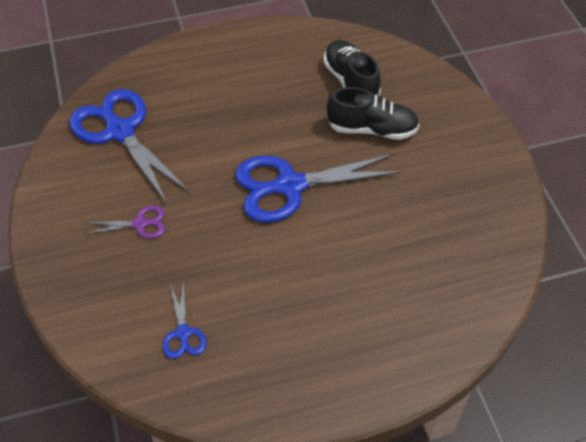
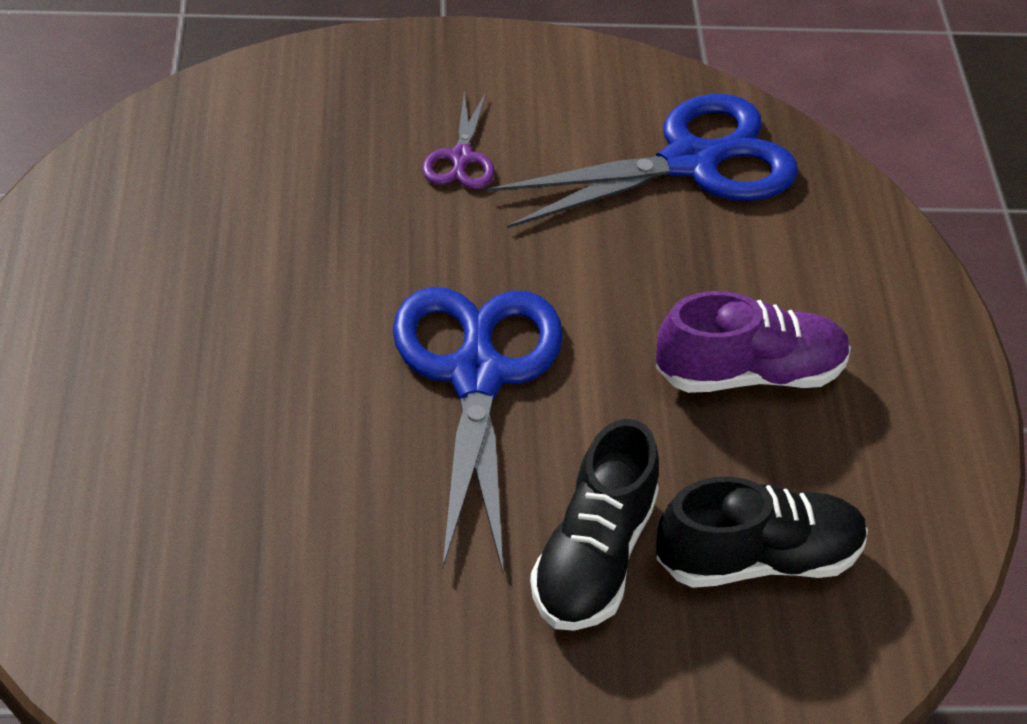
camera: 100 degrees right, 5 degrees down
blue scissors [162,281,206,359] -> none
none -> purple shoe [656,291,851,393]

